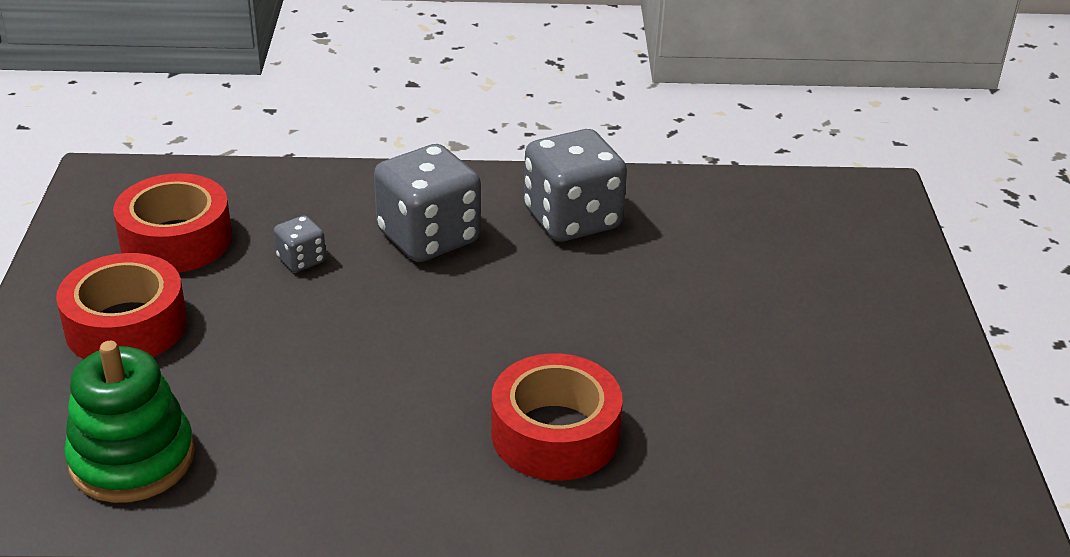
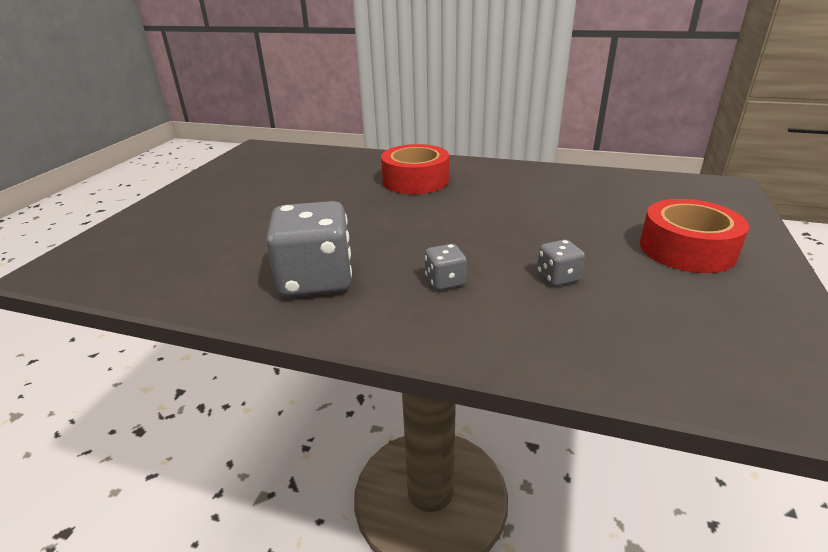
camera: 160 degrees left, 5 degrees down
green stacking toy [64,341,195,503] -> none
red tape [113,173,232,273] -> none
grey dice [374,144,481,262] -> grey dice [425,244,467,290], size x0.47

